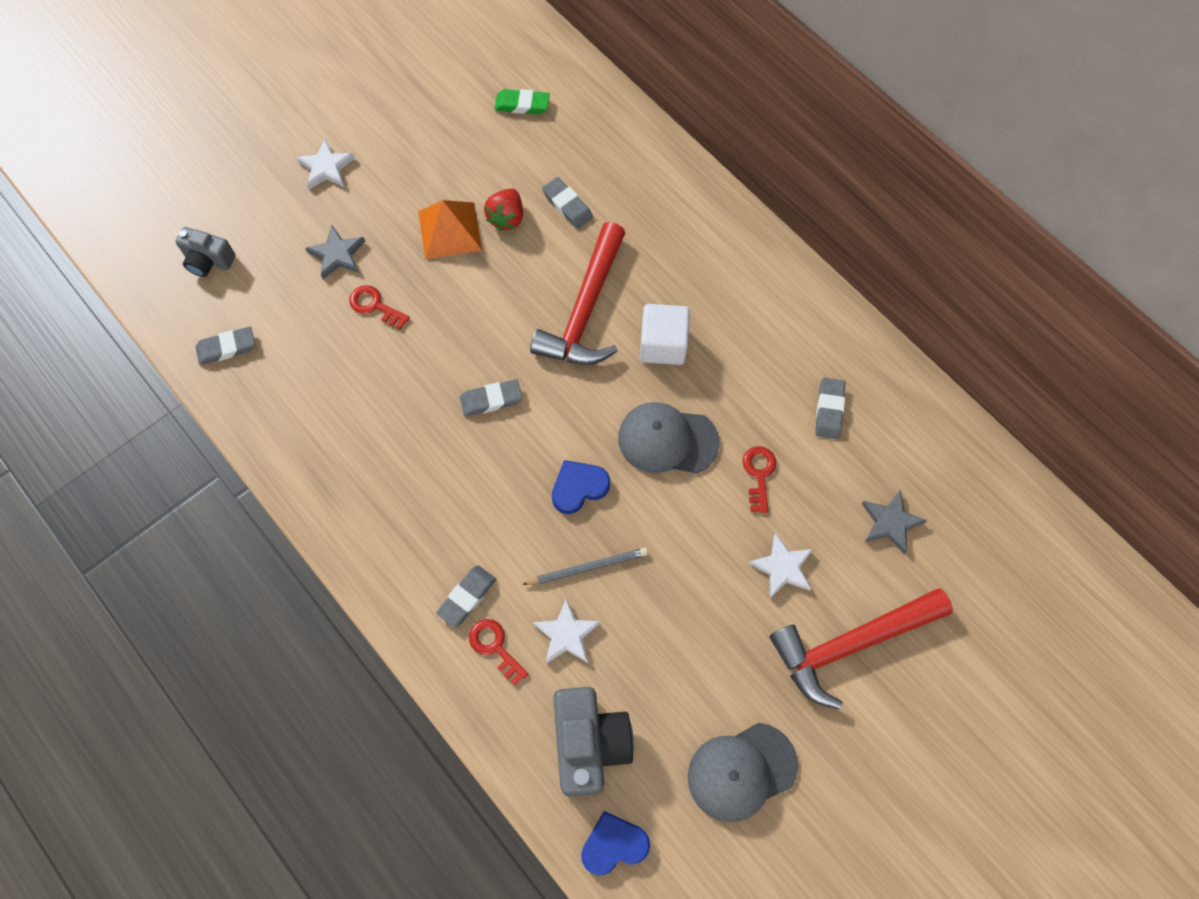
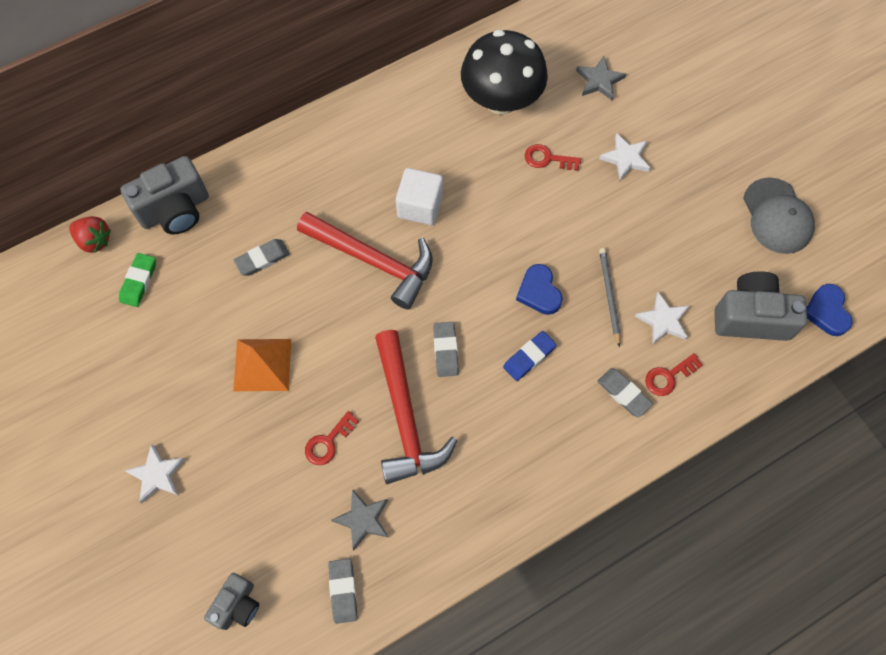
camera: 80 degrees left, 0 degrees up
grey star [305,225,366,279] -> grey star moved to [331,489,388,551]
red strawberry [484,188,523,231] -> red strawberry moved to [69,216,111,253]
grey cap [618,402,720,473] -> none
red hammer [770,588,953,709] -> red hammer moved to [375,330,457,484]
grey eraser [815,378,845,439] -> black mushroom [461,30,548,115]
none -> grey camera [120,156,209,235]
none -> blue eraser [503,331,556,381]

